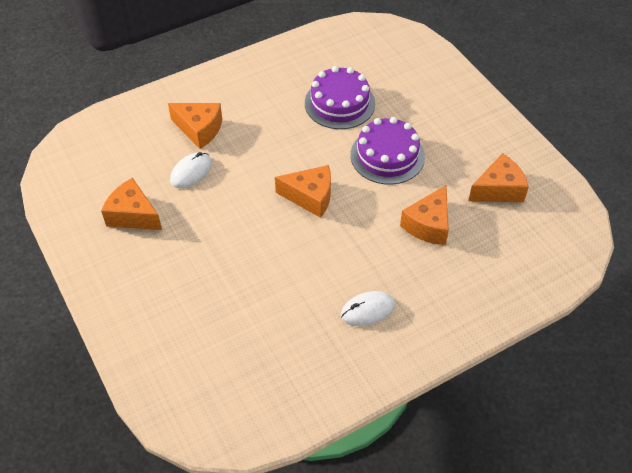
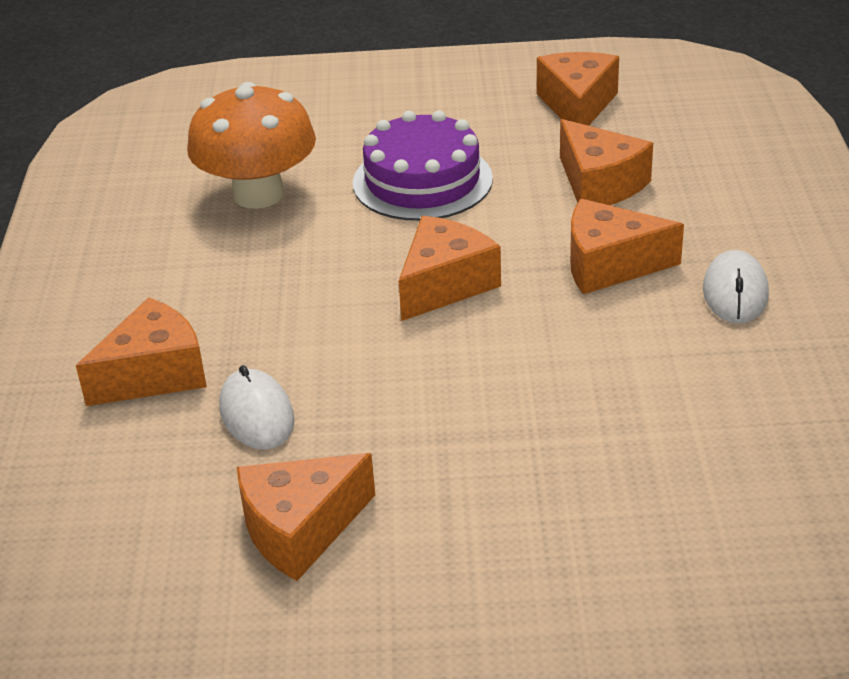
camera: 60 degrees left, 15 degrees down
purple cake [305,66,375,129] -> orange mushroom [187,82,316,209]
none -> orange cheese [570,199,684,294]

